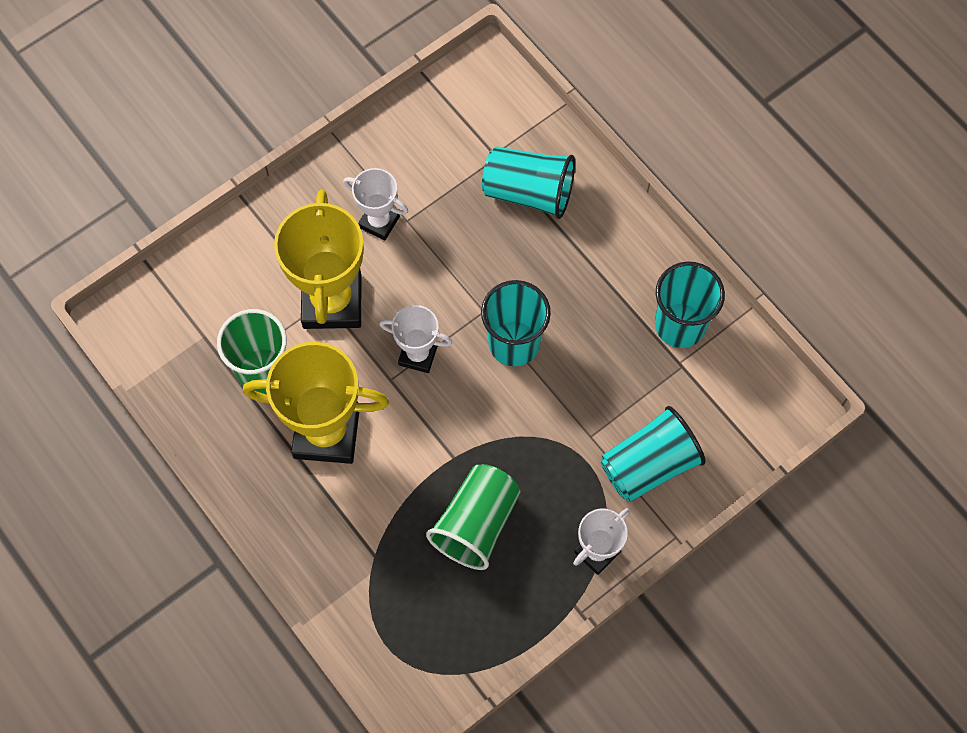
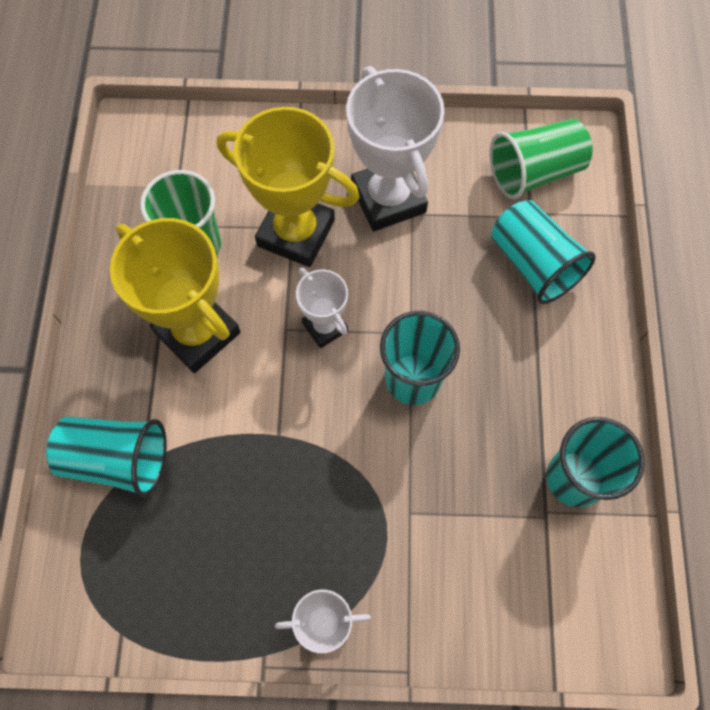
camera: 40 degrees right, 0 degrees up
yellow trophy [274,190,364,329] -> yellow trophy turned 75 degrees clockwise [217,107,360,267]
white trophy [343,168,408,240] -> white trophy [346,66,445,231], size x1.84
green cup [426,464,521,570] -> green cup moved to [489,119,593,199]
turquoise cup [601,406,706,502] -> turquoise cup moved to [46,416,167,497]

